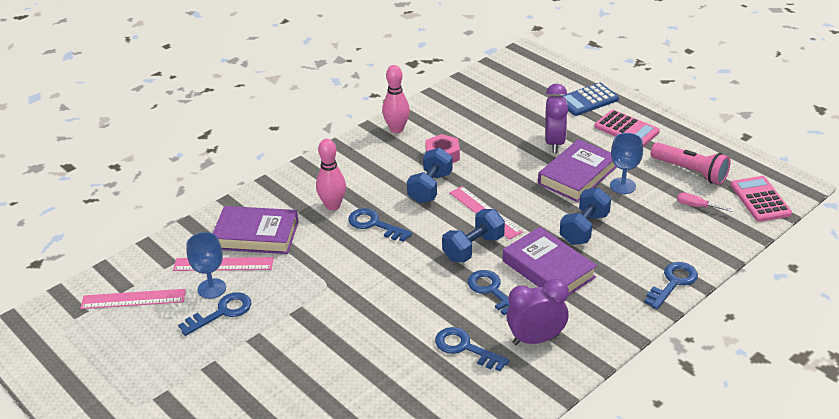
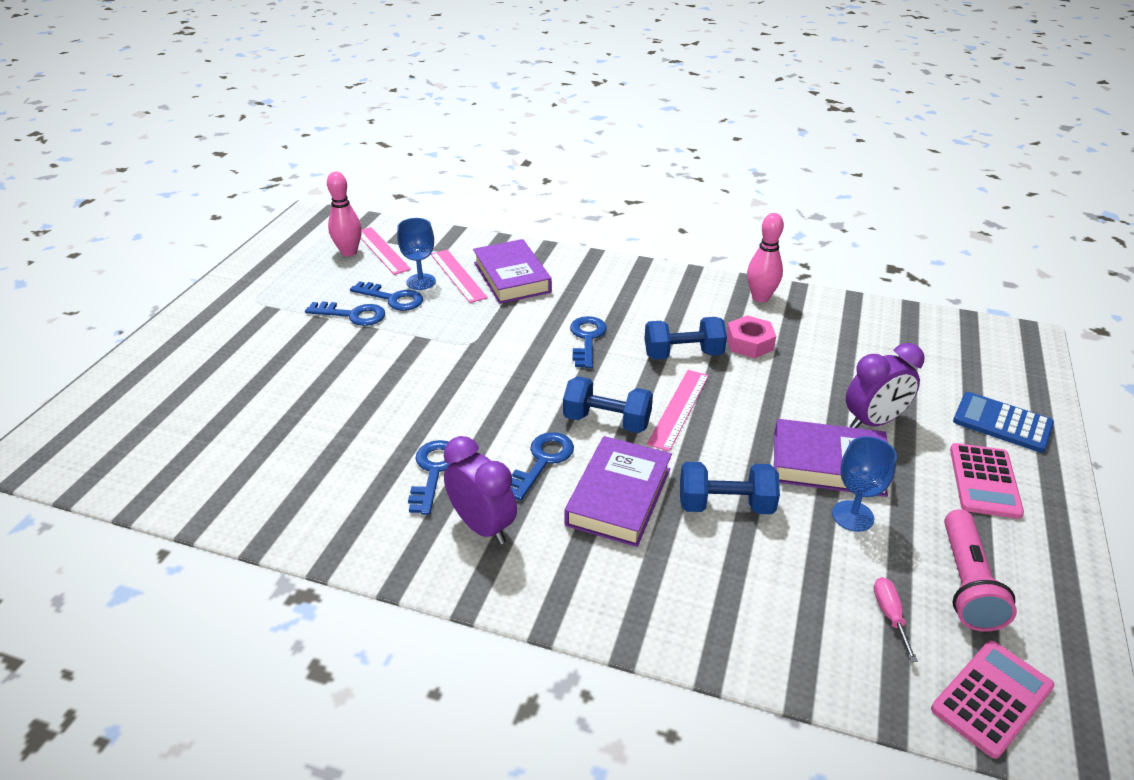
camera: 60 degrees right, 0 degrees up
pink bowling pin [316,139,346,210] -> pink bowling pin moved to [327,171,362,256]
blue key [644,262,698,309] -> blue key moved to [305,301,385,326]

